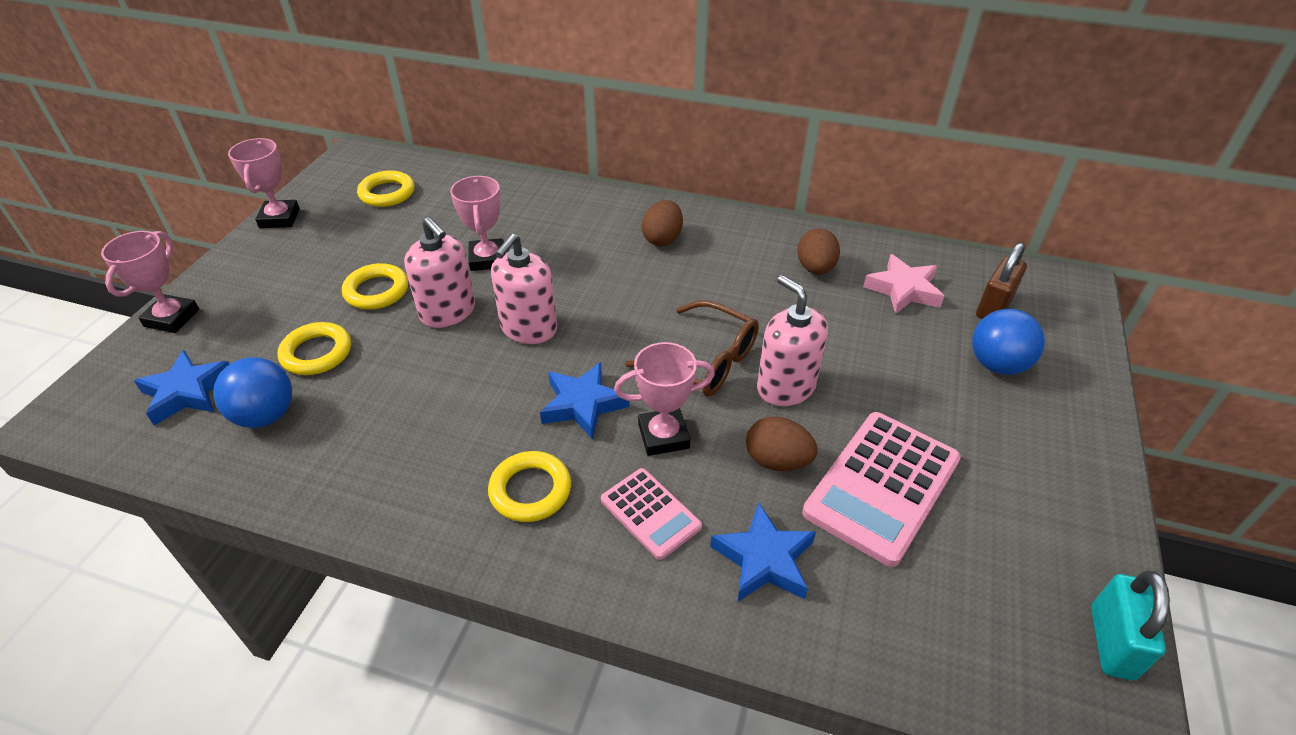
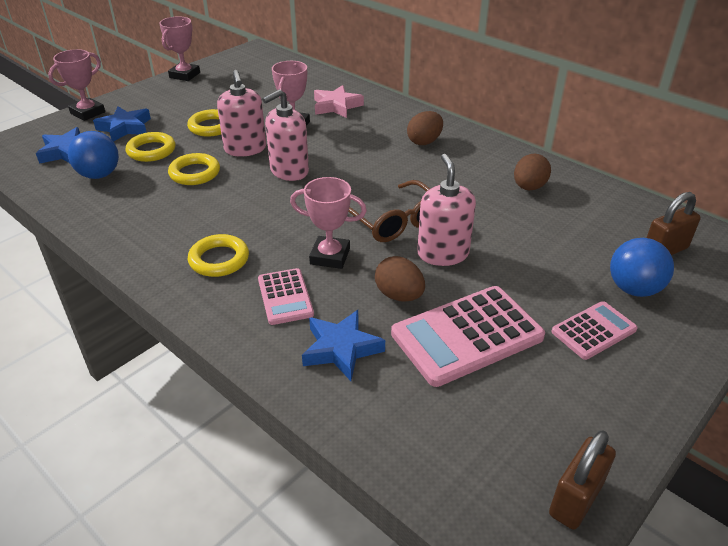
camera: 25 degrees right, 5 degrees down
yellow ring [357,170,415,207] -> yellow ring moved to [168,153,220,185]
blue star [540,362,630,439] -> blue star moved to [93,107,151,142]
pink star [863,254,944,314] -> pink star moved to [314,85,364,118]
turquoise padlock [1091,570,1170,680] -> brown padlock [549,430,616,530]
none -> pink calculator [551,301,638,360]

